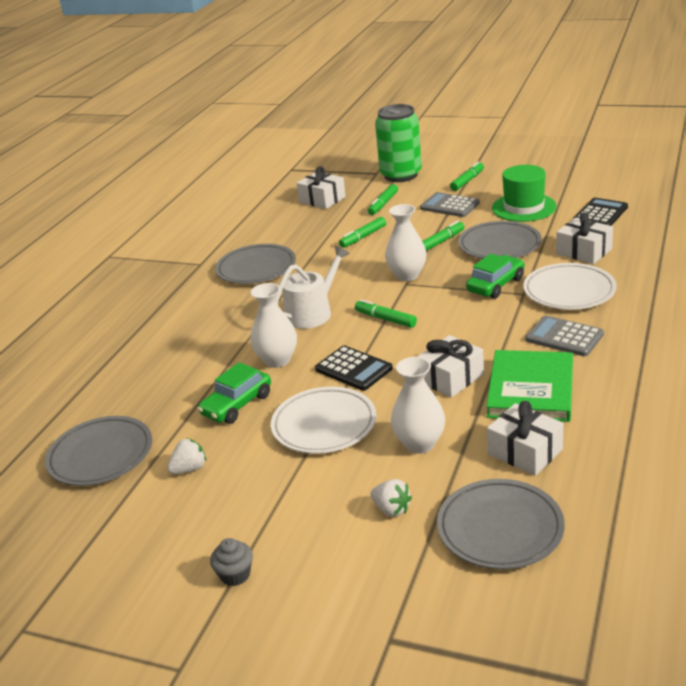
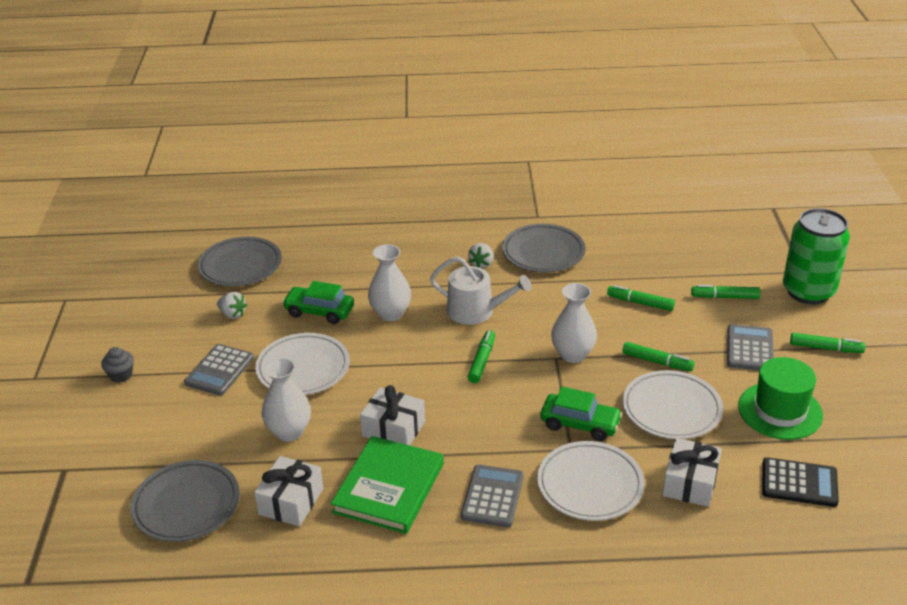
camera: 65 degrees right, 5 degrees up
white gift [297,166,346,209] -> none
black calculator [315,345,393,391] -> none
white strawberry [370,479,412,517] -> white strawberry moved to [468,243,494,268]
grey plate [458,221,542,259] -> white plate [623,370,723,439]
green book [486,350,573,422] -> green book turned 60 degrees counterclockwise [331,436,444,534]
none -> grey calculator [184,344,254,395]

